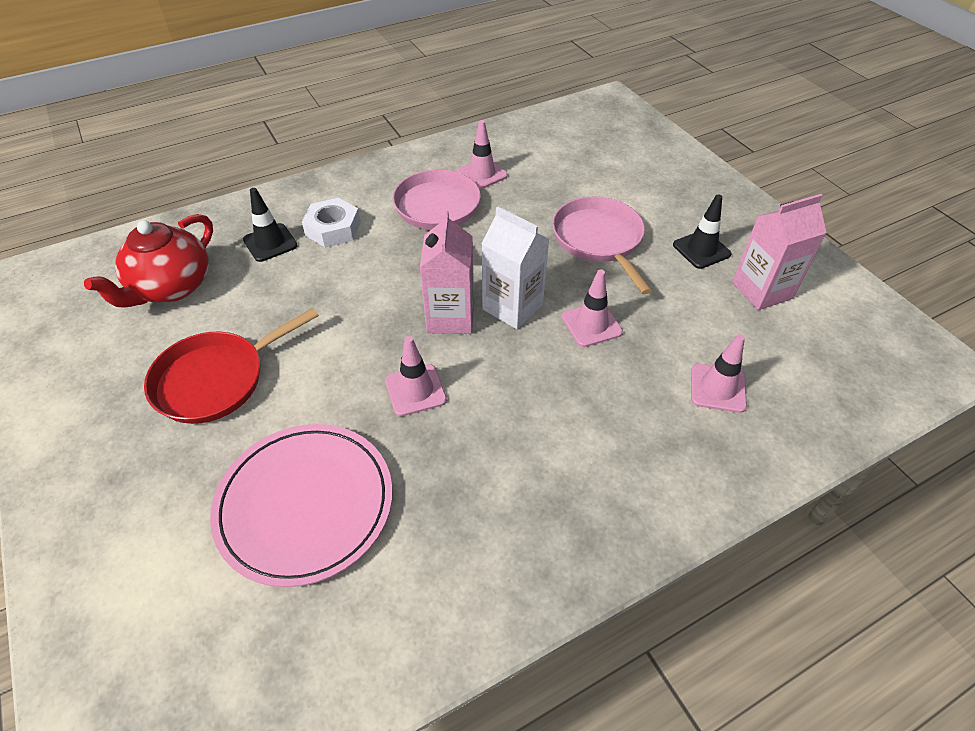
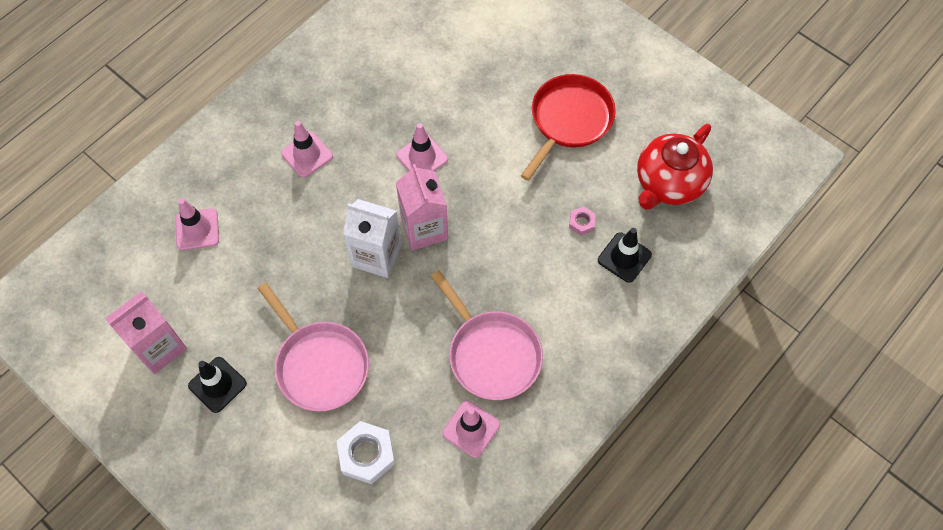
camera: 160 degrees right, 15 degrees up
red teapot [84,214,213,308] -> red teapot turned 150 degrees counterclockwise [637,124,713,209]
pink plate [210,424,393,587] -> none
white nut [302,198,361,247] -> white nut moved to [337,421,395,484]
pink traffic cone [562,269,623,347] -> pink traffic cone moved to [281,121,333,178]
none -> pink nut [569,206,596,236]

